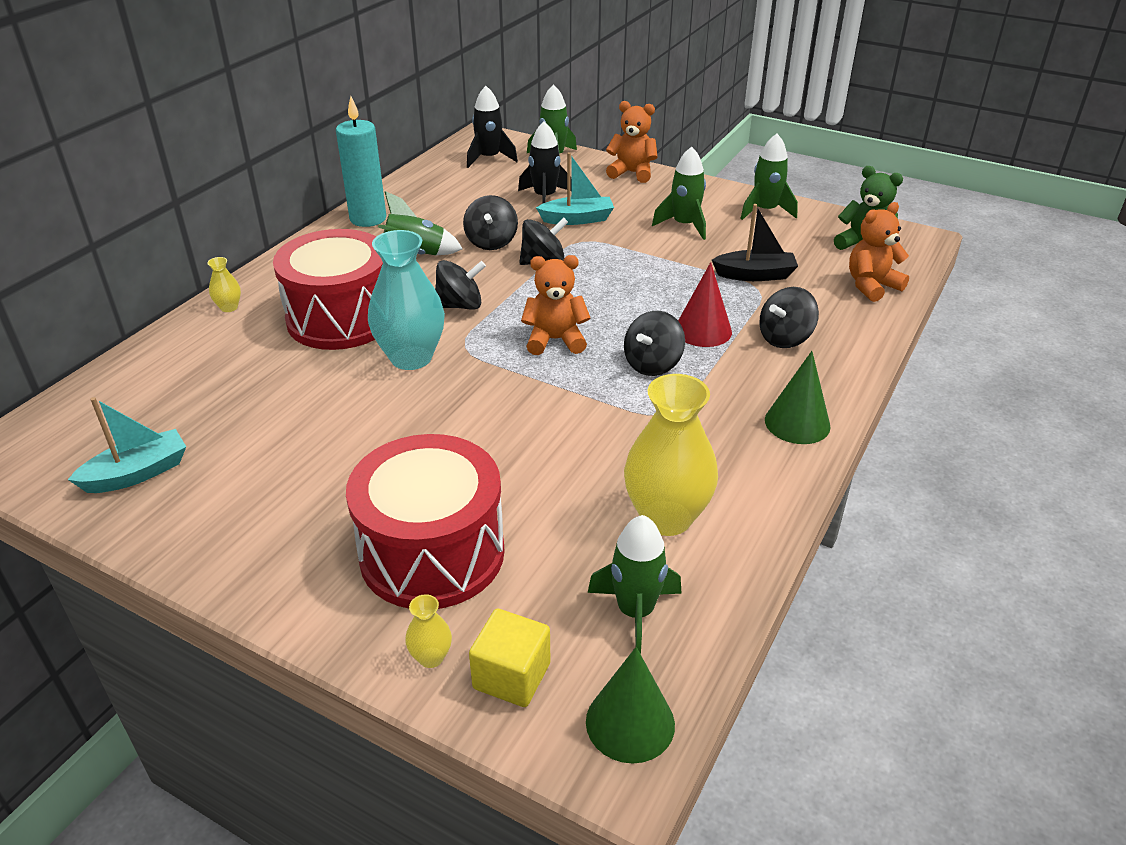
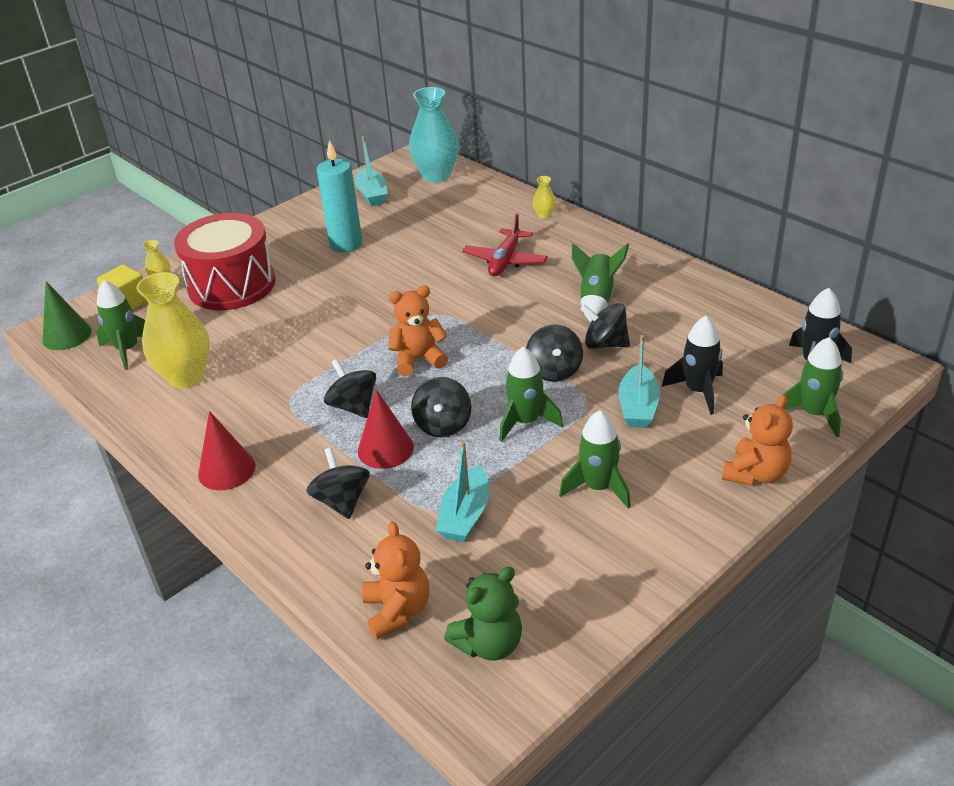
camera: 110 degrees right, 0 degrees up
red drum [273,229,383,350] -> red plane [462,213,548,276]
turquoise candle [336,96,386,227] -> turquoise candle moved to [317,140,362,252]
turquoise vase [368,230,445,370] -> turquoise vase moved to [409,87,459,183]
black spinning top [435,260,486,310] -> black spinning top moved to [411,377,471,437]
orange teddy bear [521,255,590,355] -> orange teddy bear turned 120 degrees counterclockwise [388,285,448,376]
black boat [712,204,798,281] -> turquoise boat [436,441,489,542]
green rocket [740,134,798,220] -> green rocket moved to [499,347,563,442]
green cone [765,351,831,444] -> red cone [198,411,256,490]

